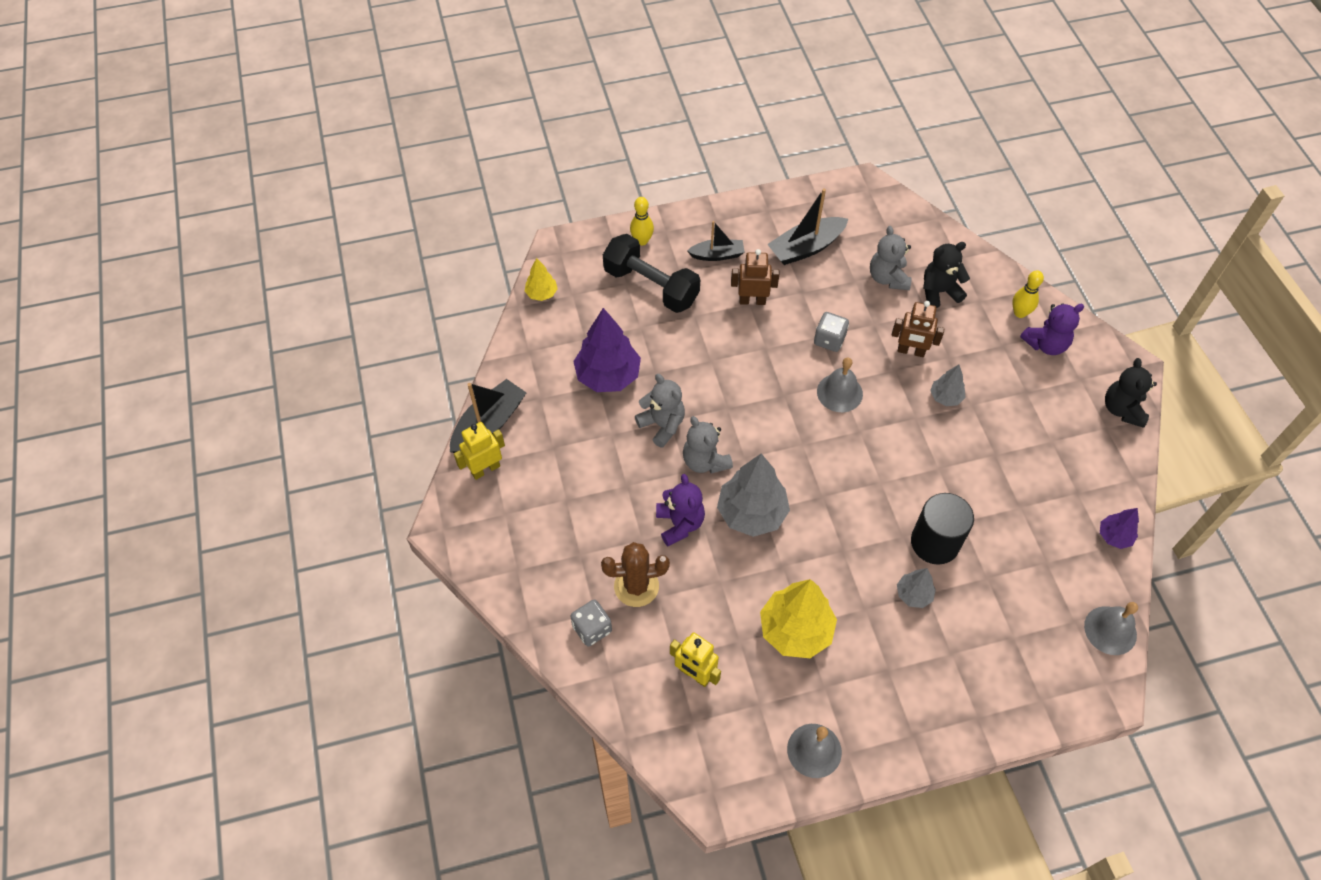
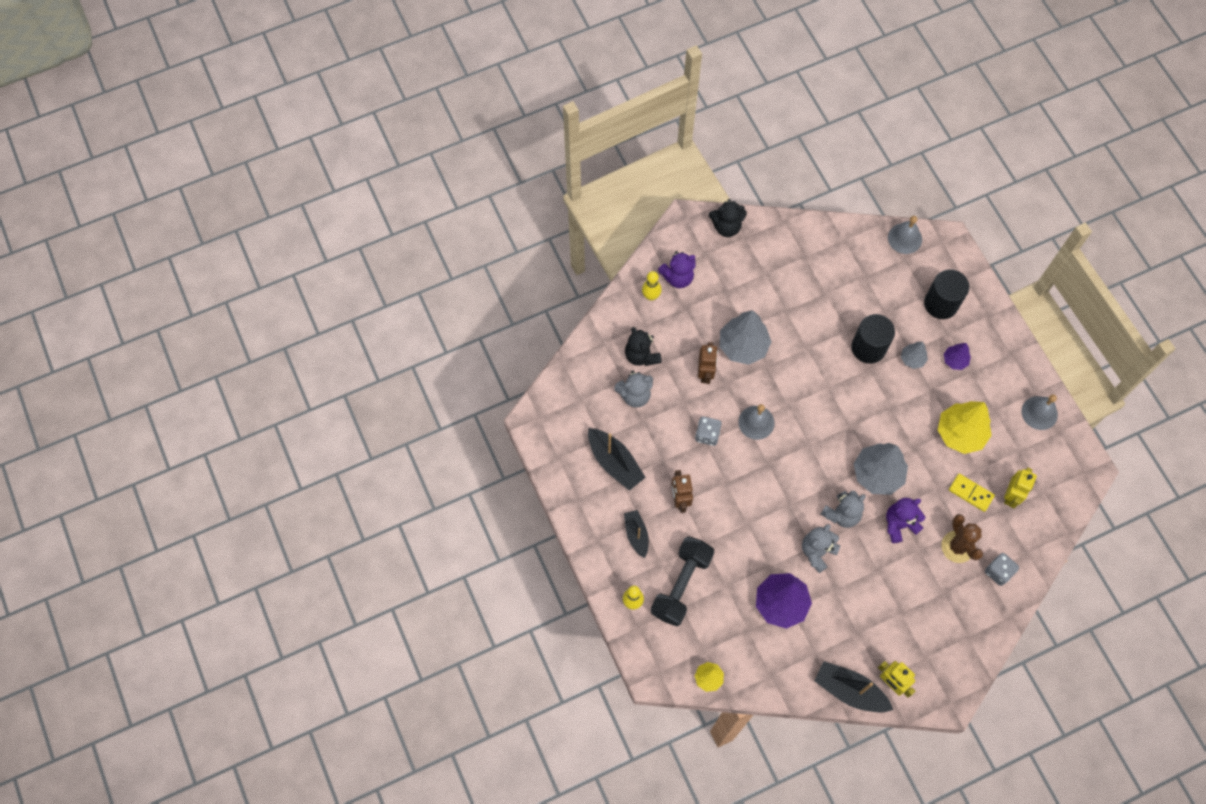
camera: 100 degrees left, 10 degrees up
grey tree [930,365,965,406] -> grey tree [720,310,772,365], size x1.93
purple teddy bear [1020,303,1084,355] -> purple teddy bear turned 105 degrees clockwise [658,251,696,288]
purple tree [1100,508,1139,549] -> purple tree moved to [944,343,971,370]
none -> black cylinder [924,269,969,319]
none -> yellow domino [949,474,995,512]

